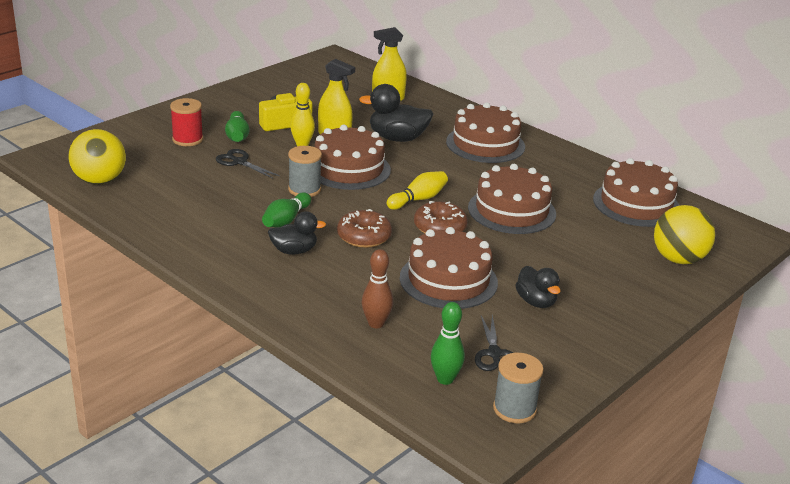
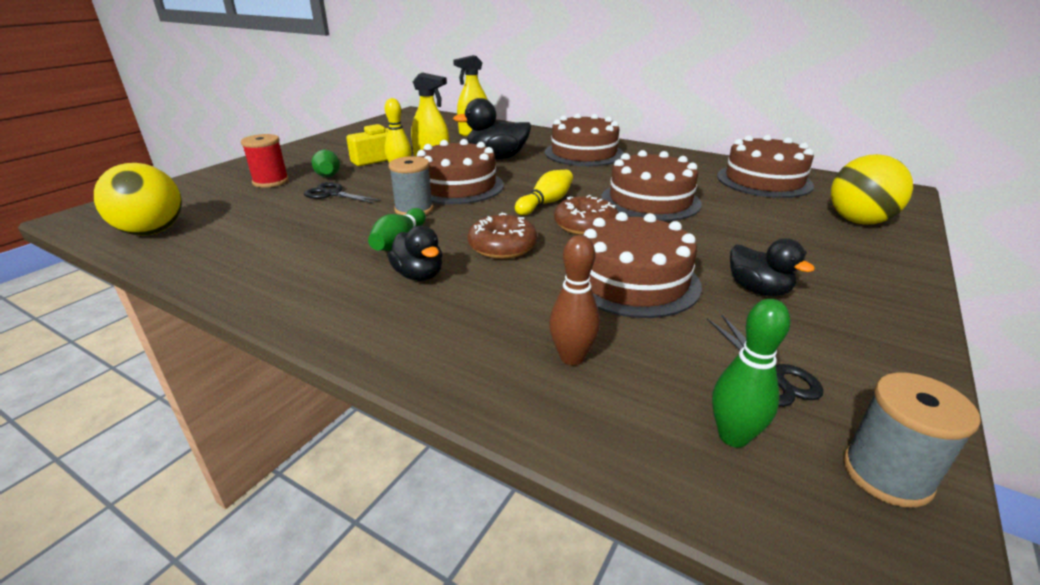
camera: 10 degrees left, 0 degrees up
black duck [268,211,326,255] -> black duck turned 75 degrees clockwise [388,225,442,281]

